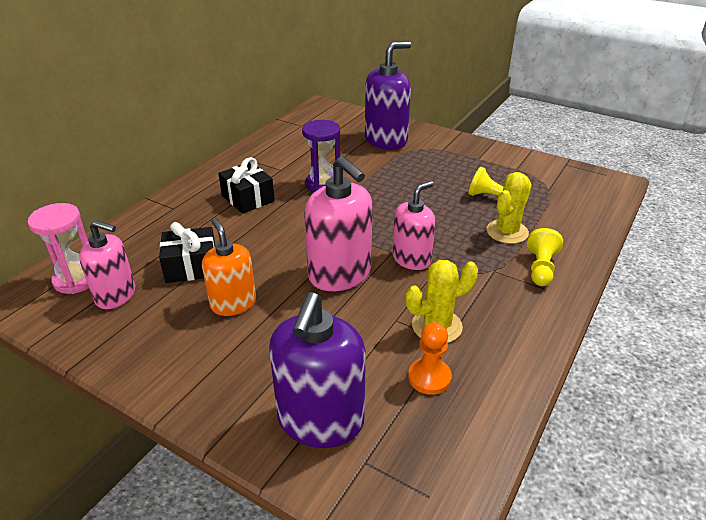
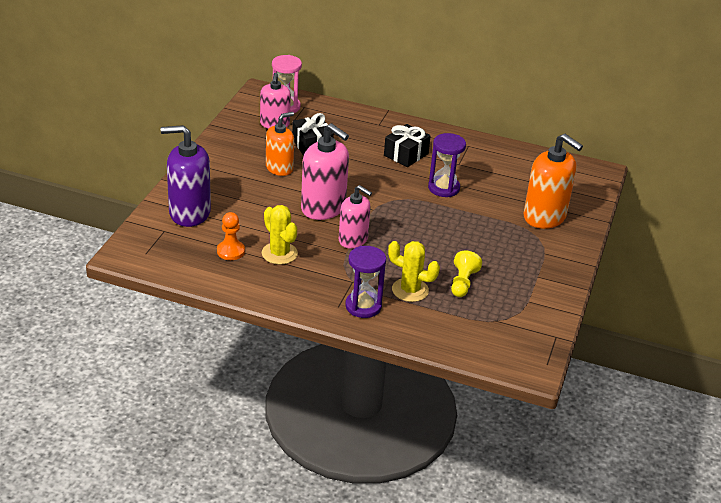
camera: 75 degrees right, 0 degrees up
pink soap dispenser [304,156,373,291] -> pink soap dispenser turned 90 degrees counterclockwise [301,123,349,220]
purple soap dispenser [365,41,411,150] -> orange soap dispenser [524,134,583,229]
yellow pawn [527,228,563,286] -> purple hourglass [345,246,386,318]

